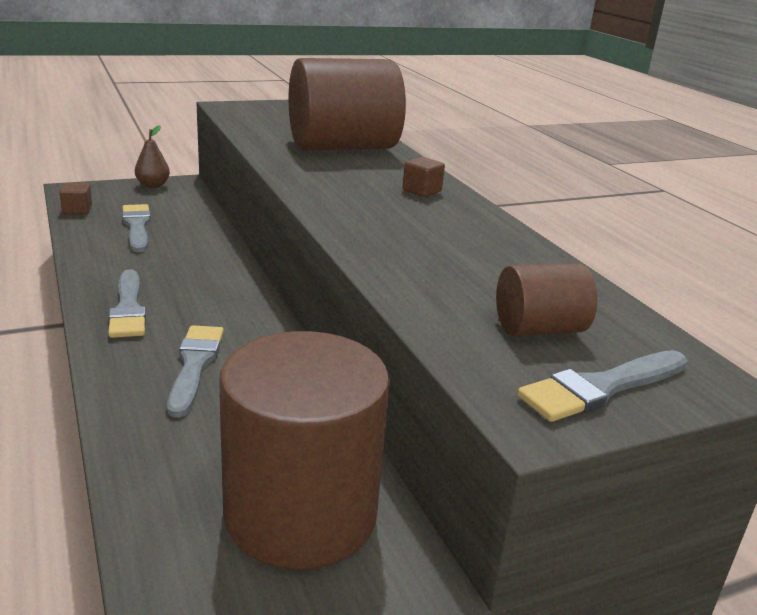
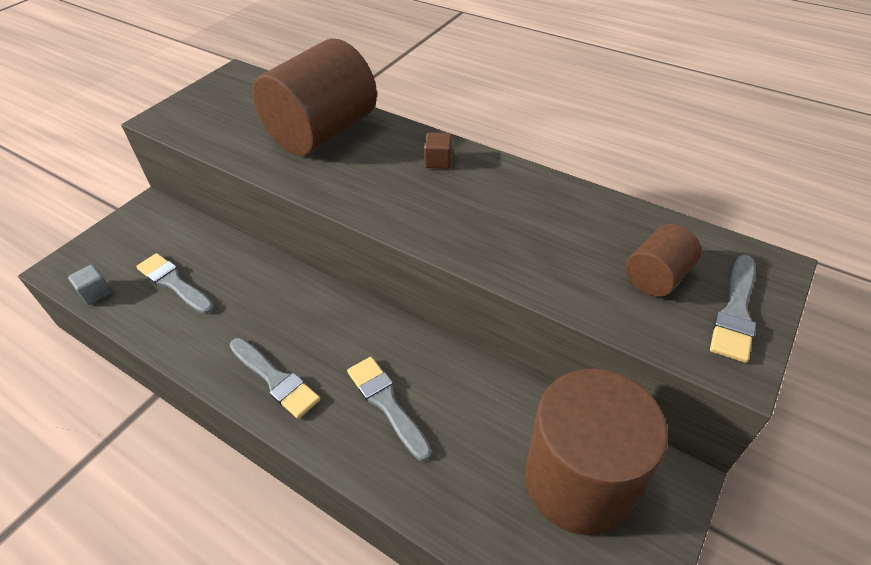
camera: 30 degrees left, 20 degrees up
brown cube [59,183,92,214] -> grey cube [68,264,112,305]
brown pear [135,125,170,188] -> none

